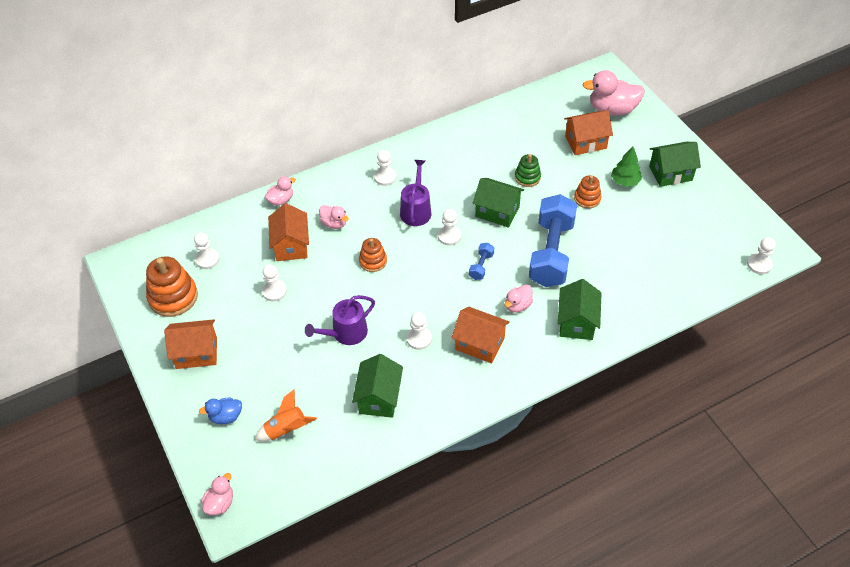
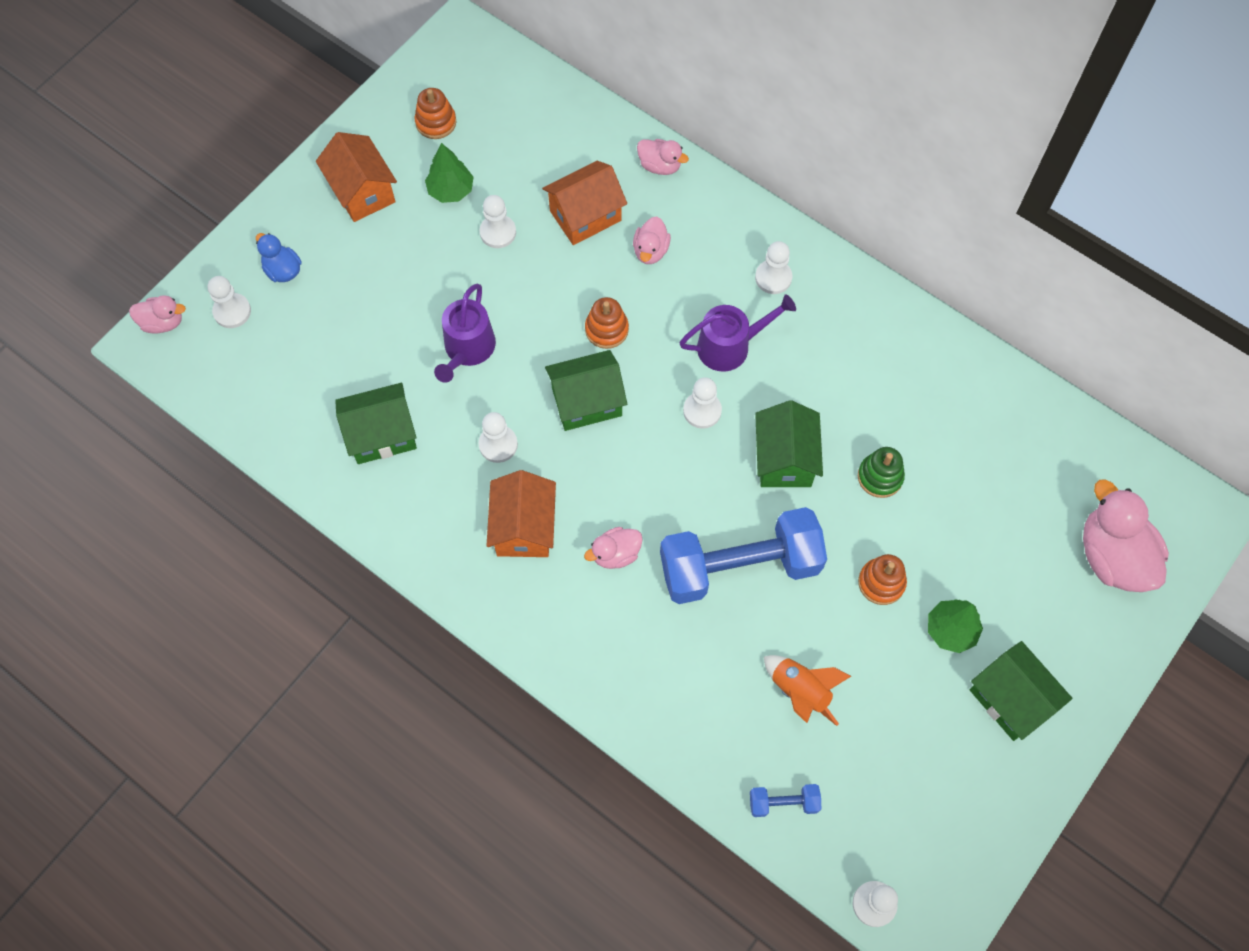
camera: 65 degrees right, 15 degrees up
orange stacking toy [146,256,198,317] -> orange stacking toy [415,88,457,139], size x0.58
white pawn [194,233,219,269] -> white pawn moved to [208,276,251,328]
orange rocket [255,389,317,441] -> orange rocket moved to [764,655,851,726]
purple watering can [305,295,375,345] -> purple watering can turned 105 degrees counterclockwise [434,284,496,383]
blue dumbbell [469,243,494,280] -> blue dumbbell moved to [750,784,821,817]
pink duck [504,285,533,313] -> pink duck turned 45 degrees counterclockwise [584,527,643,569]
green house [558,279,602,340] -> green house moved to [545,350,627,431]
orange house [564,110,613,155] -> none
none -> green tree [425,143,474,203]

